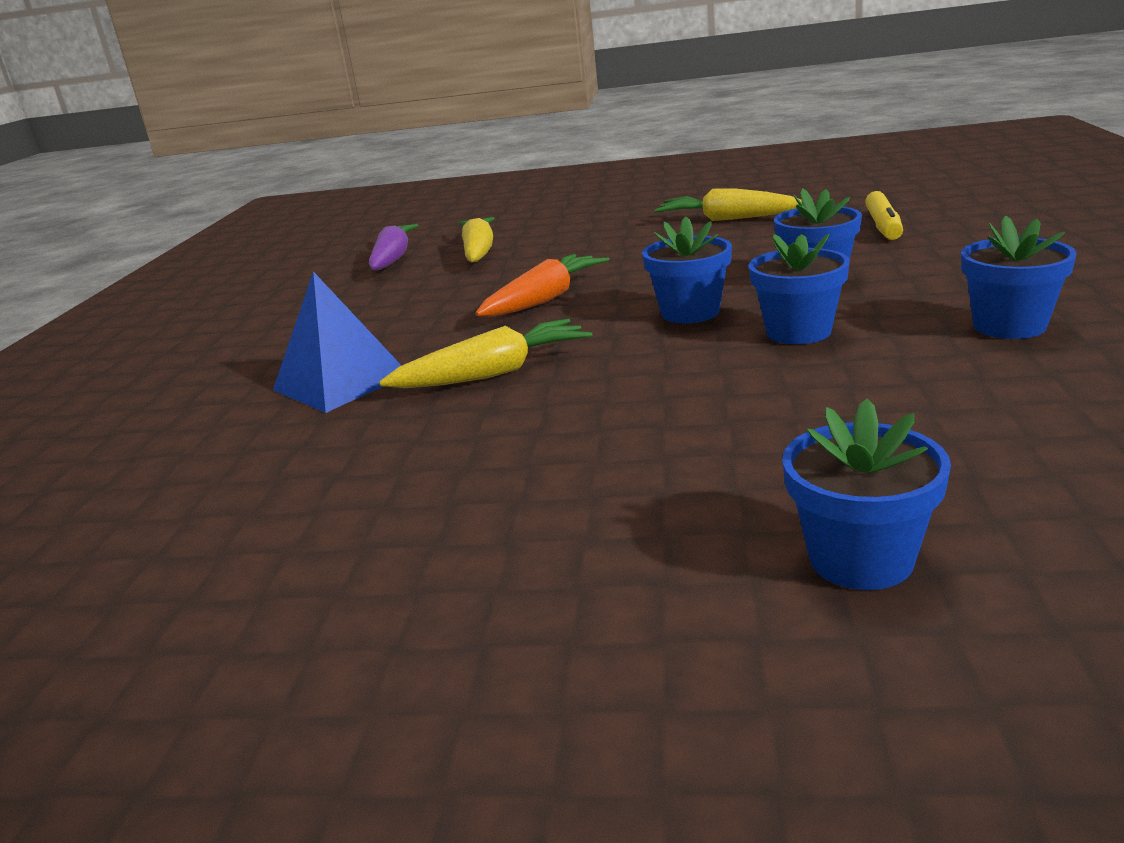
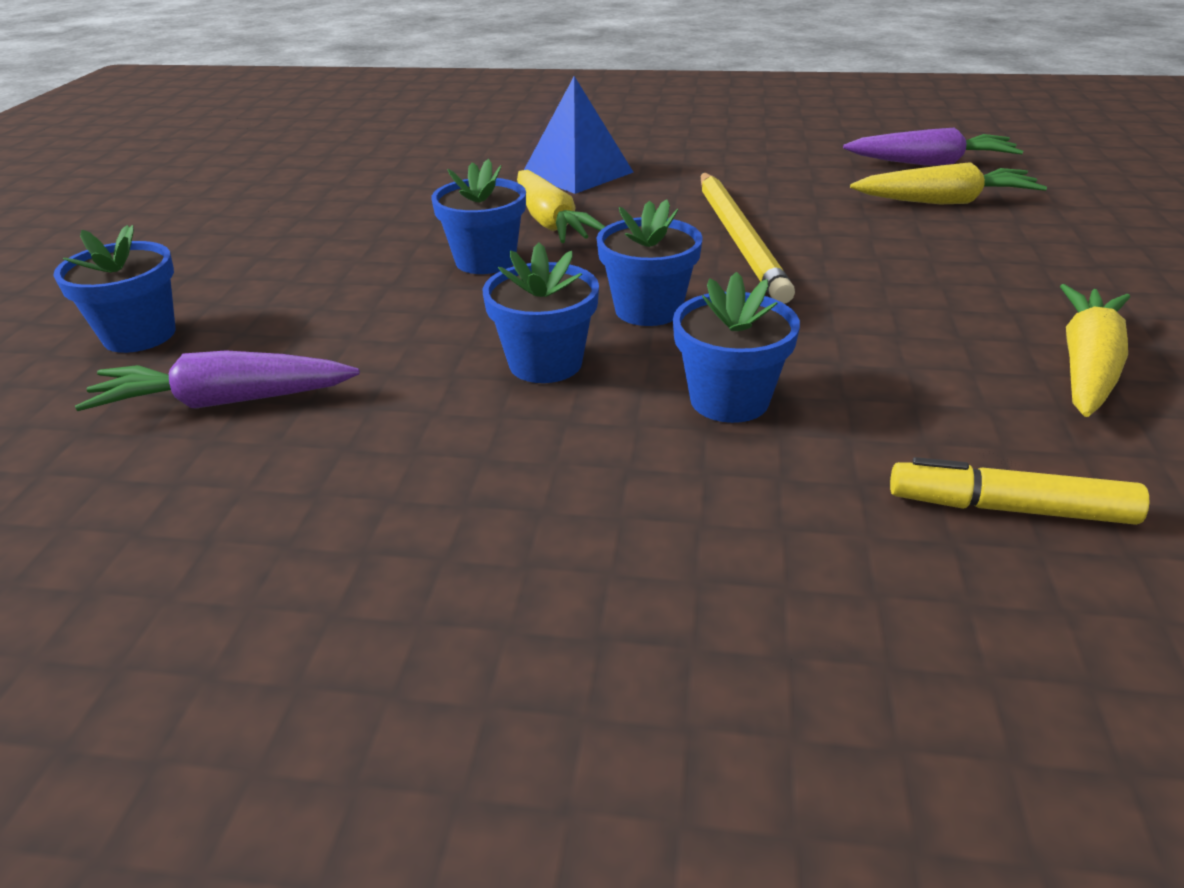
camera: 90 degrees right, 10 degrees up
orange carrot [475,254,610,317] -> yellow pencil [701,173,795,304]
blue flower pot [961,216,1077,339] -> blue flower pot moved to [431,159,526,274]
none -> purple carrot [75,350,360,411]

